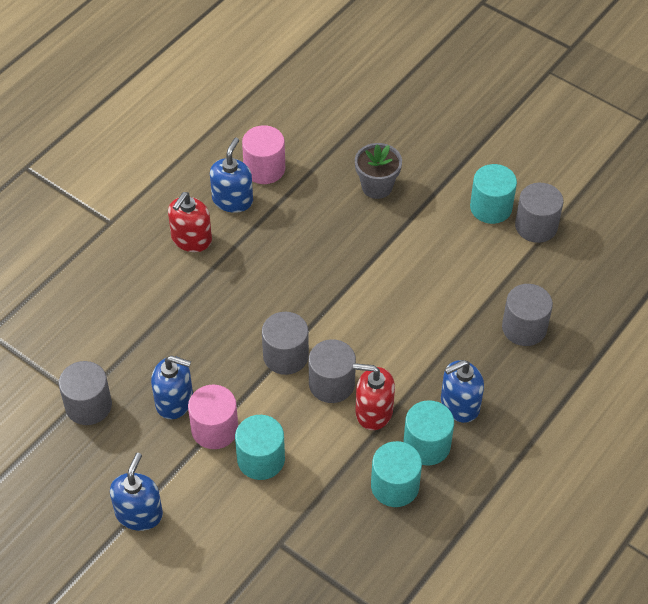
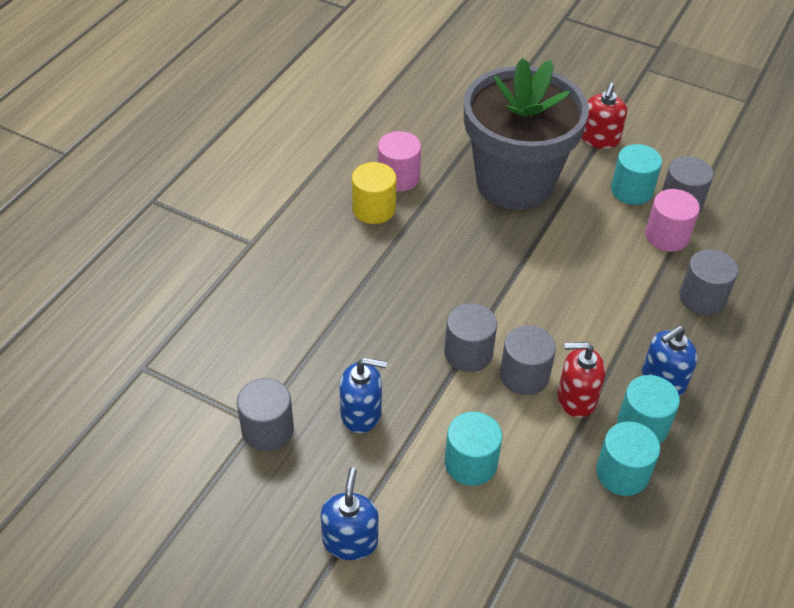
camera: 10 degrees left, 5 degrees down
red soap dispenser [168,192,212,252] -> red soap dispenser moved to [581,83,627,149]
pink cylinder [188,385,238,449] -> pink cylinder moved to [645,189,700,252]
blue soap dispenser [210,138,253,213] -> yellow cylinder [352,162,396,224]
grey flower pot [355,143,402,199] -> grey flower pot [464,58,589,210], size x2.47

